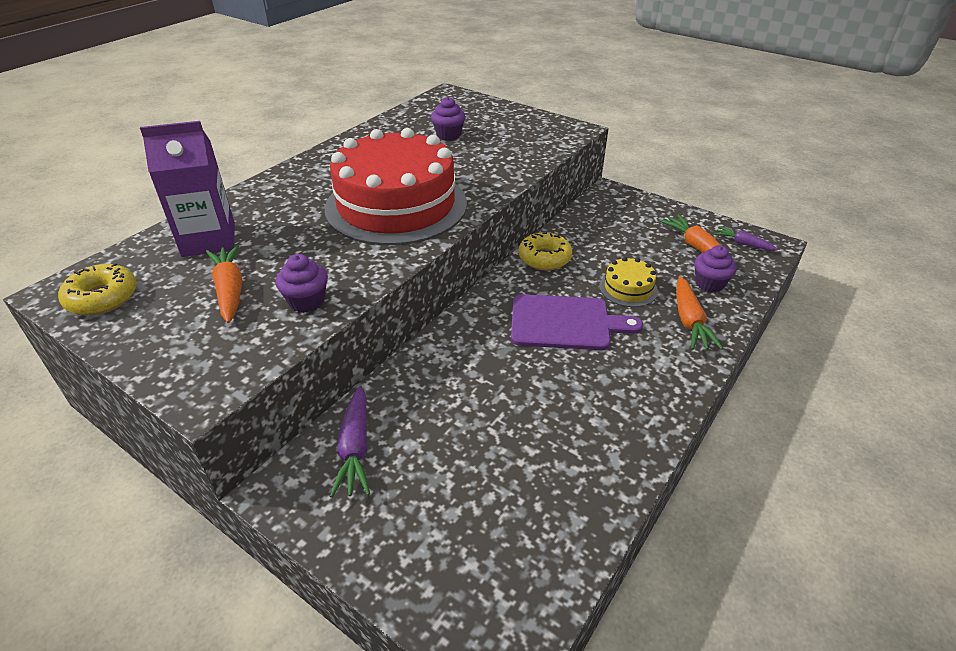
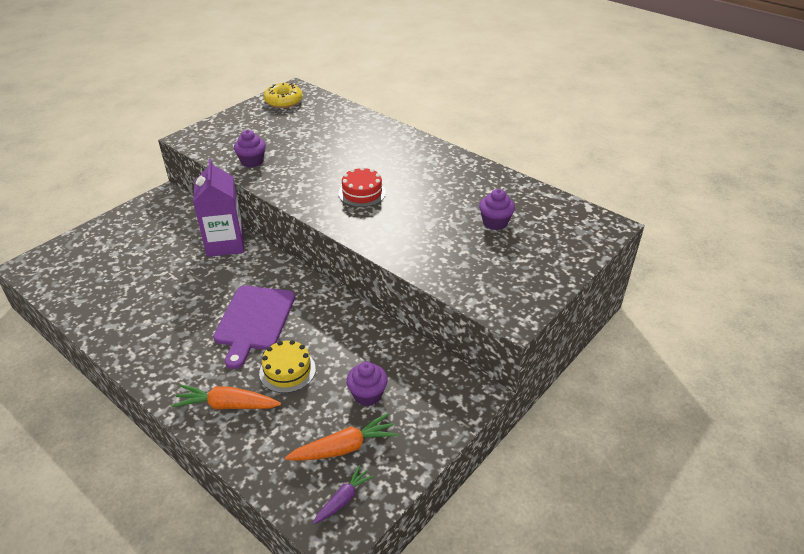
camera: 95 degrees right, 0 degrees up
purple carton [140,121,235,257] -> purple carton moved to [193,159,244,257]
orange carrot [206,244,242,323] -> none
red cake [324,128,467,245] -> red cake [338,167,386,207], size x0.41
purple carrot [330,386,370,498] -> none
yellow donut [518,232,572,271] -> none
purple cupcake [694,245,737,293] -> purple cupcake moved to [346,362,388,406]

